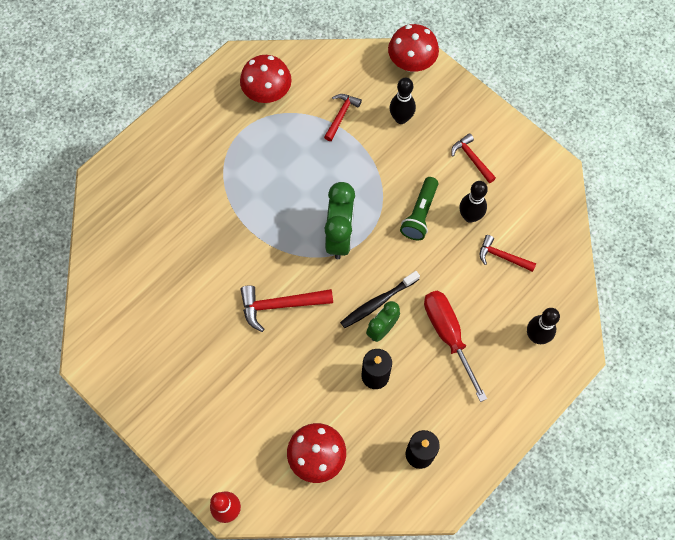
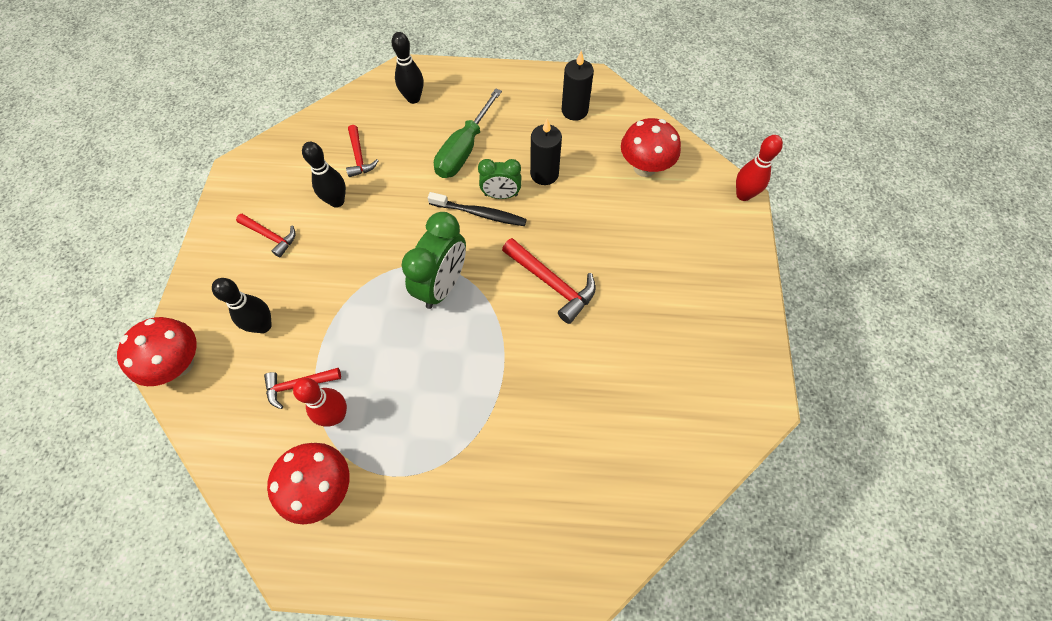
camera: 130 degrees left, 5 degrees down
green clock [324,182,355,259] -> green clock turned 150 degrees clockwise [402,212,466,309]
green flashlight [400,177,438,240] -> none
red screwdriver [424,291,487,402] -> green screwdriver [434,88,502,178]
red hammer [451,133,496,183] -> red hammer turned 75 degrees counterclockwise [236,214,295,258]
none -> red bowling pin [293,378,347,427]

